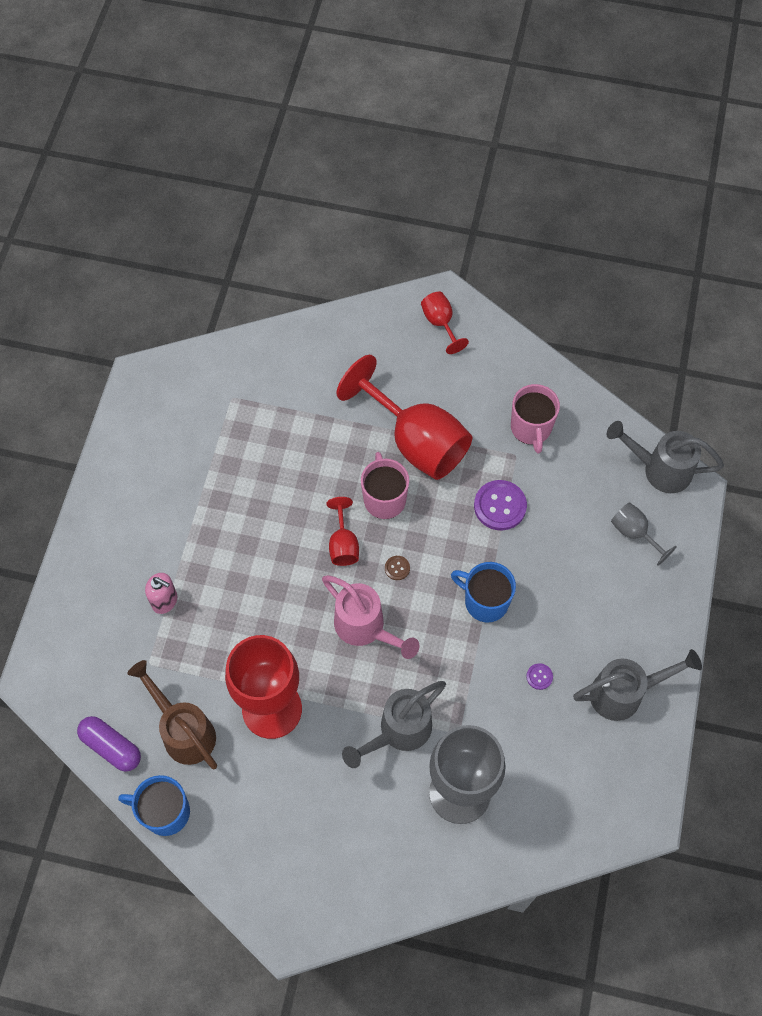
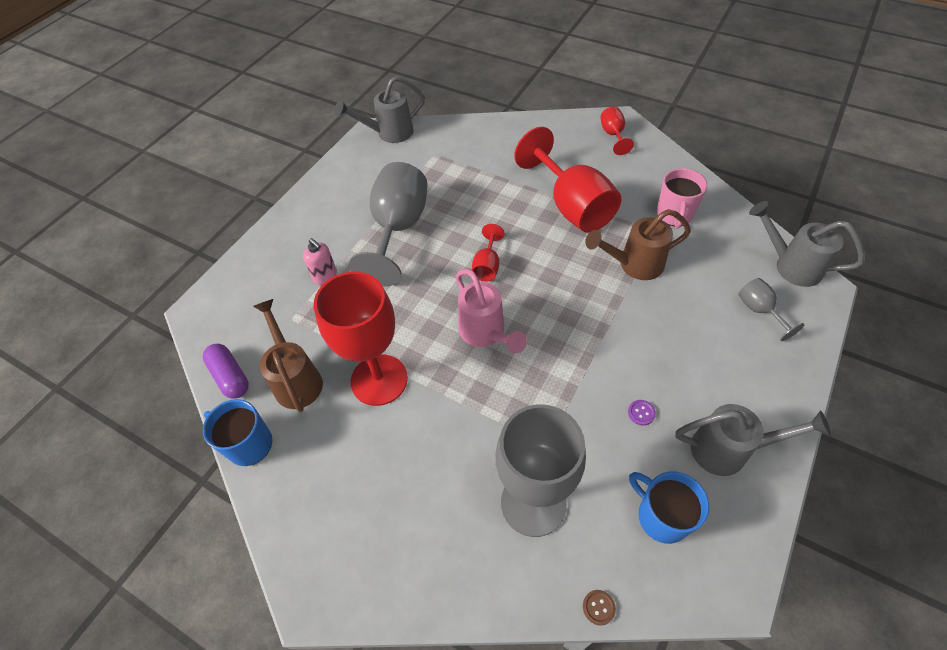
camera: 20 degrees right, 10 degrees down
grey watering can [342,681,446,768] -> grey watering can moved to [335,76,425,143]
pink mug [361,452,409,519] -> none
brown button [385,556,410,580] -> brown button moved to [583,590,616,626]
blue mug [451,562,516,622] -> blue mug moved to [629,472,709,544]
purple button [474,480,527,530] -> brown watering can [585,209,691,280]
none -> grey goblet [349,162,428,287]

